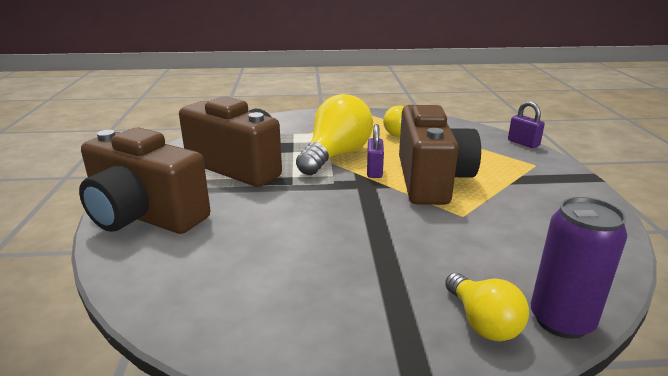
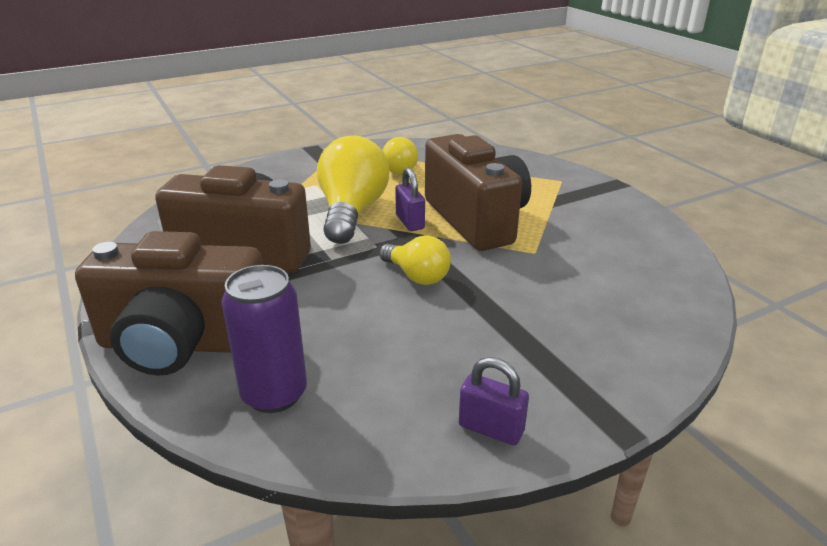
camera: 25 degrees left, 5 degrees up
yellow light bulb [445,273,529,341] -> yellow light bulb moved to [379,235,451,285]
purple padlock [508,101,545,148] -> purple padlock moved to [459,357,529,445]
purple can [531,197,627,339] -> purple can moved to [221,265,307,413]

